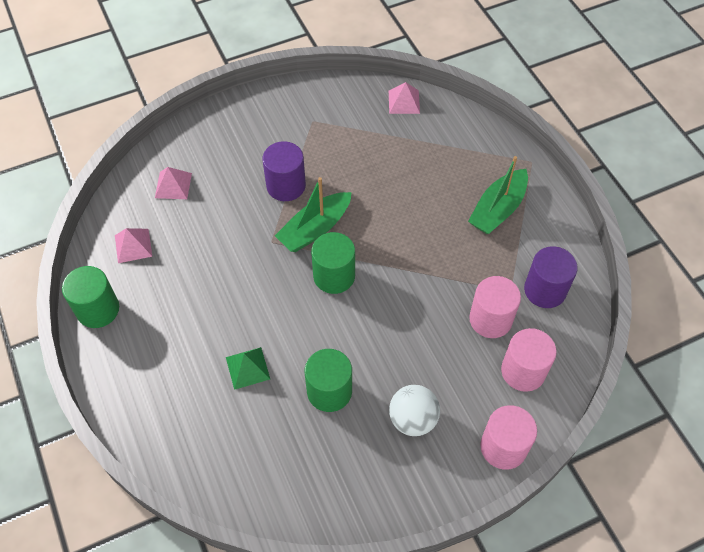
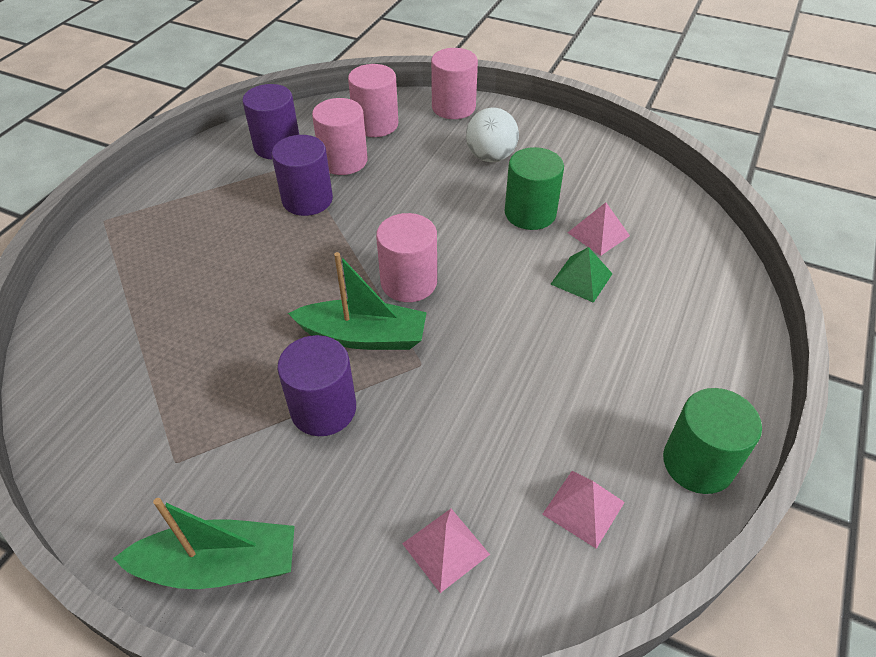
camera: 130 degrees left, 10 degrees down
green cylinder [311,232,355,294] -> pink cylinder [376,213,437,302]
pink pyramid [389,82,420,114] -> pink pyramid moved to [567,202,630,256]
green boat [468,156,528,234] -> green boat moved to [113,498,295,589]
none -> purple cylinder [272,135,333,216]

